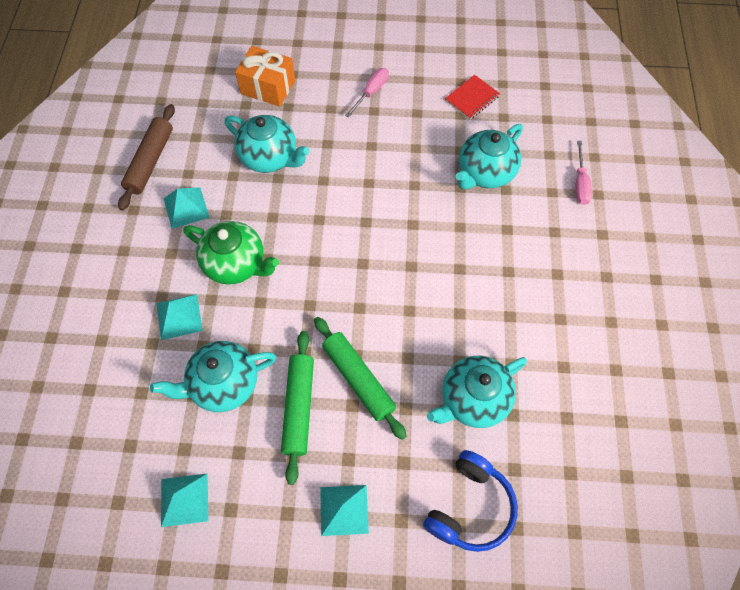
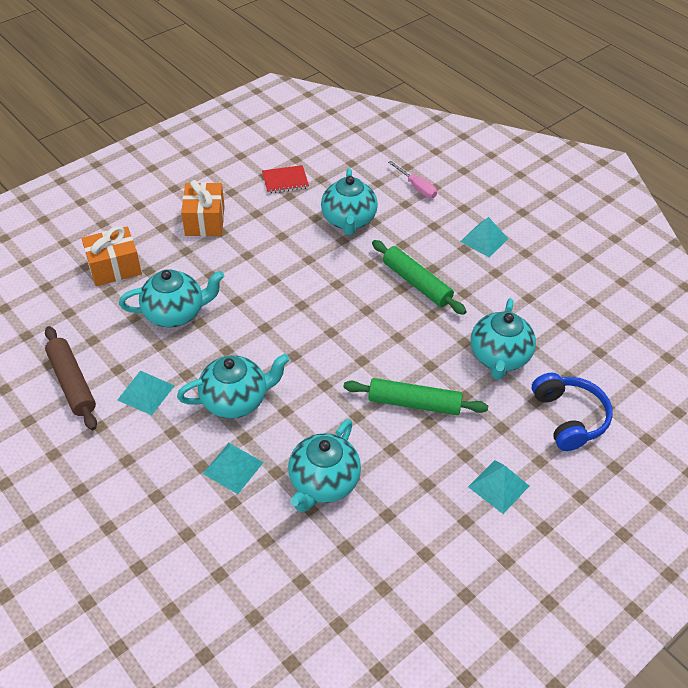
camera: 45 degrees left, 15 degrees down
turquoise pyramid [161,473,208,527] -> turquoise pyramid moved to [460,217,508,258]
green teapot [184,221,279,285] -> turquoise teapot [177,354,290,419]
green rolling pin [281,331,314,485] -> green rolling pin moved to [372,240,467,315]
pink screwdriver [345,68,389,117] -> orange gift [181,180,225,236]
red notebook [445,75,500,120] -> red notebook turned 75 degrees clockwise [262,165,309,194]

